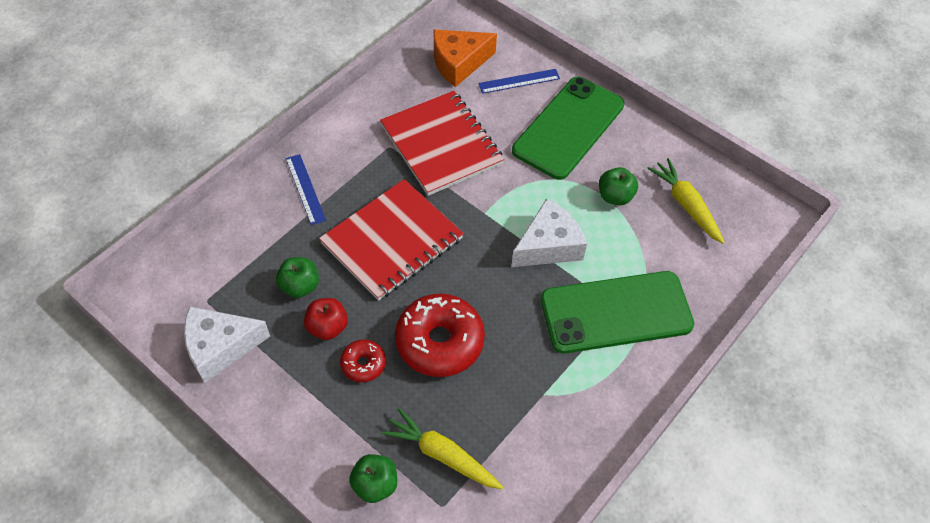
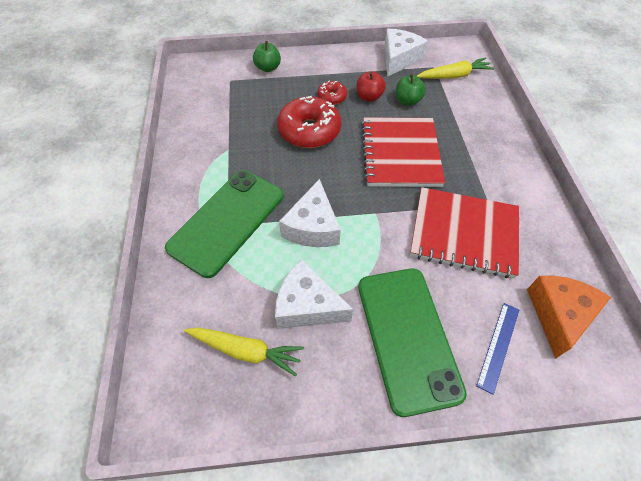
camera: 135 degrees right, 0 degrees up
blue ruler [286,154,326,225] -> none
yellow carrot [382,408,503,489] -> yellow carrot moved to [417,57,495,79]
green apple [599,167,638,205] -> white cheese [275,259,353,329]

